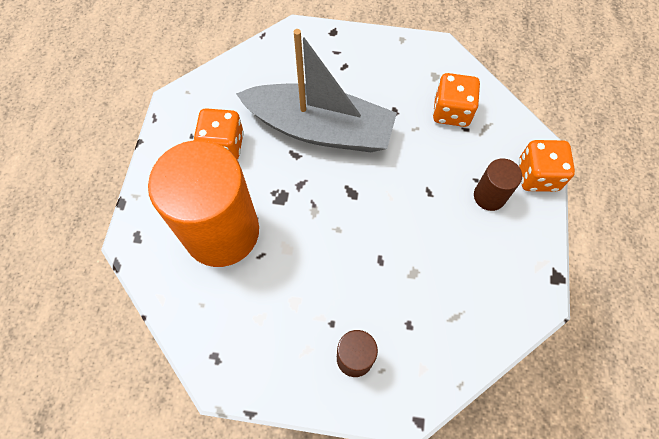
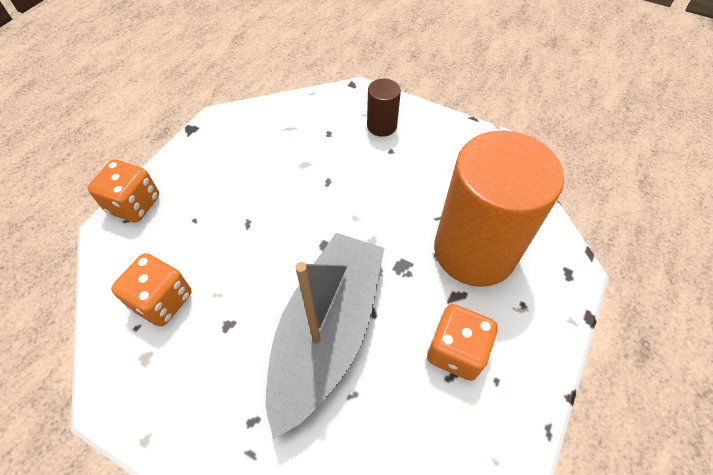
camera: 160 degrees left, 10 degrees down
grey boat [236,29,397,152] -> grey boat turned 75 degrees clockwise [266,233,384,439]
brown cylinder [474,158,522,211] -> none

